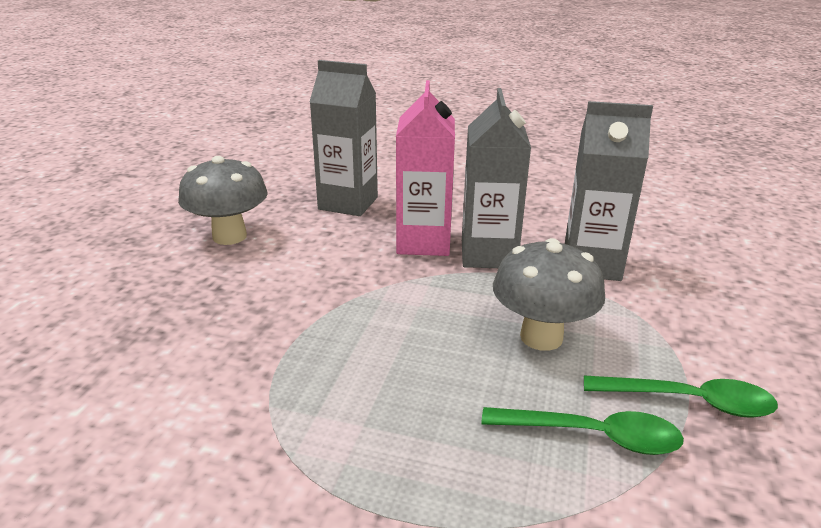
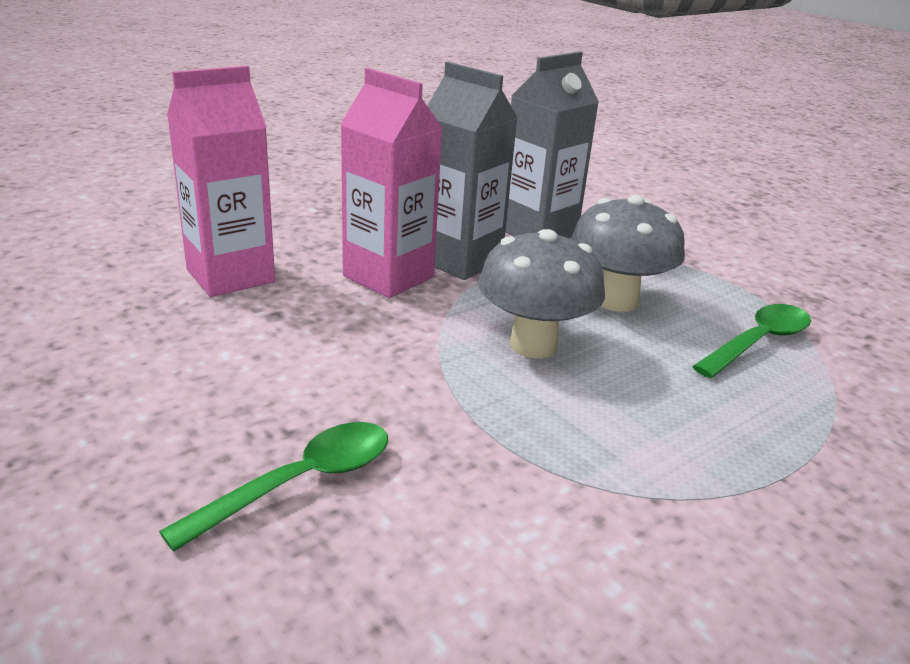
camera: 55 degrees left, 0 degrees up
grey mushroom [178,156,268,245] -> grey mushroom moved to [478,229,605,358]
grey carton [310,60,378,216] -> pink carton [167,66,275,297]
green spoon [584,375,778,418] -> green spoon moved to [159,422,388,552]

